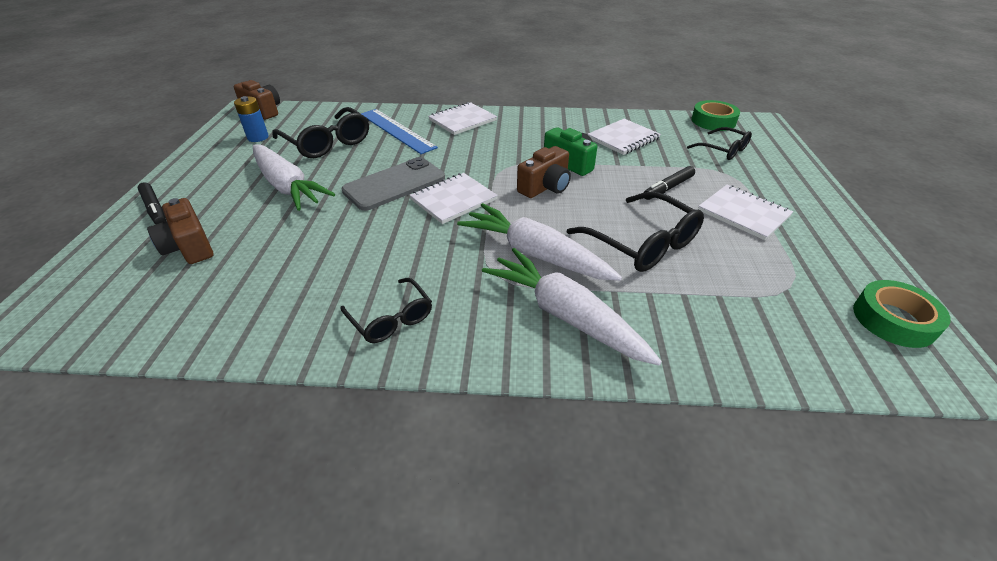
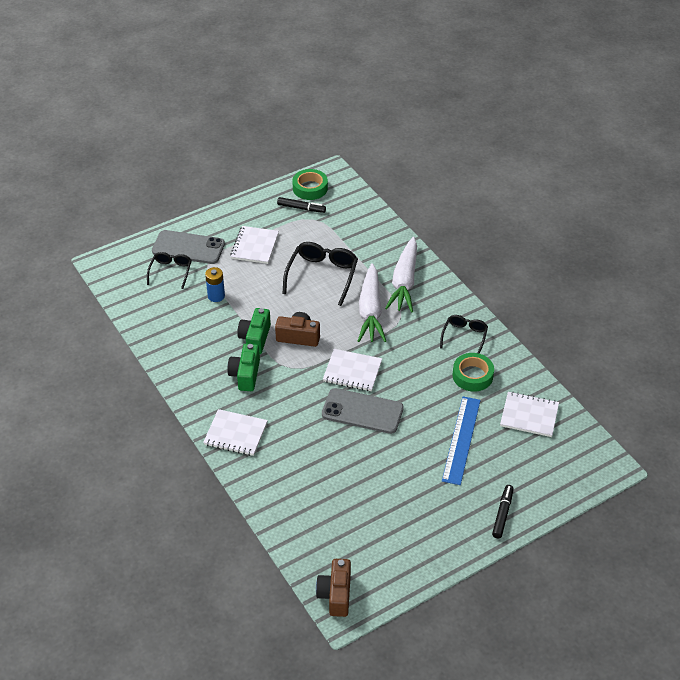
camera: 125 degrees left, 5 degrees up
brown camera [147,198,213,264] -> none
blue battery [234,96,269,142] -> blue battery moved to [205,267,225,302]
white carrot [253,145,335,211] -> none
black glasses [272,107,369,158] -> none
blue ruler [361,109,438,154] -> blue ruler moved to [442,396,481,485]
white notebook [588,119,661,155] -> white notebook moved to [500,392,559,437]
black marker [644,166,695,200] -> black marker moved to [277,197,326,213]
green tape [691,100,740,131] -> green tape moved to [452,353,494,392]
none -> grey phone [152,230,225,264]
none -> green camera [227,344,260,391]

